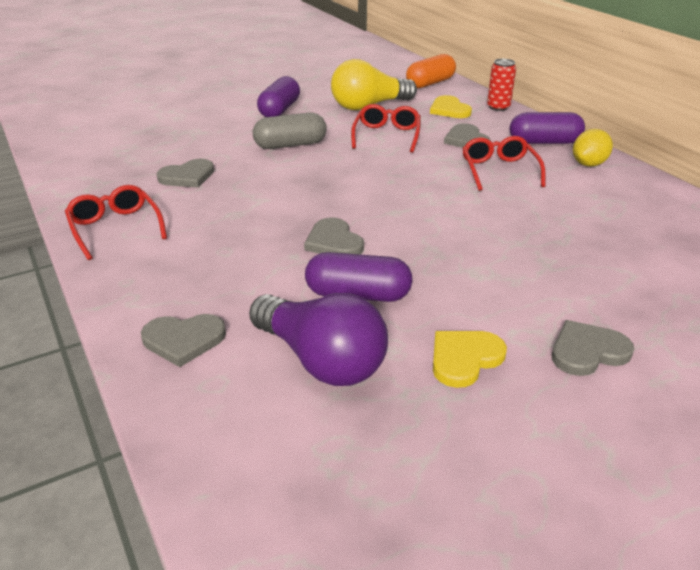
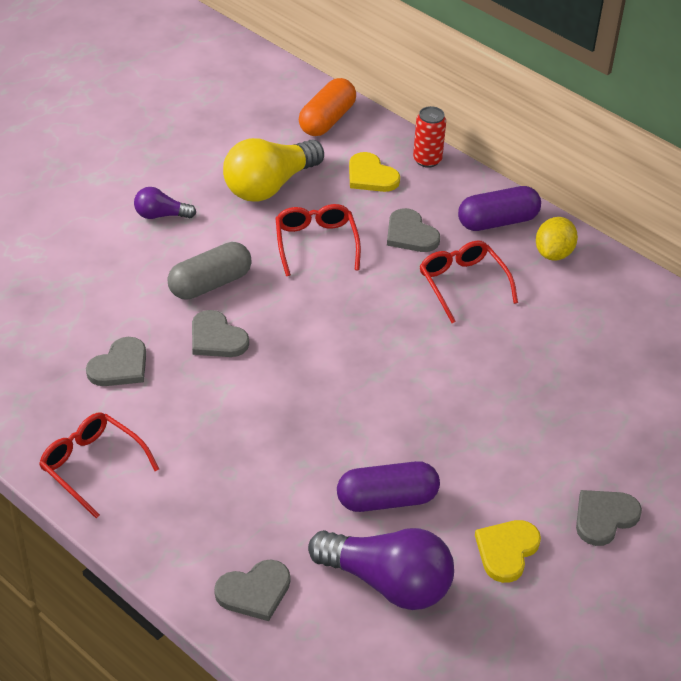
camera: 20 degrees left, 10 degrees up
purple capsule [257,76,300,117] -> purple light bulb [134,187,196,219]
grey heart [304,217,364,254] -> grey heart moved to [192,310,249,357]

